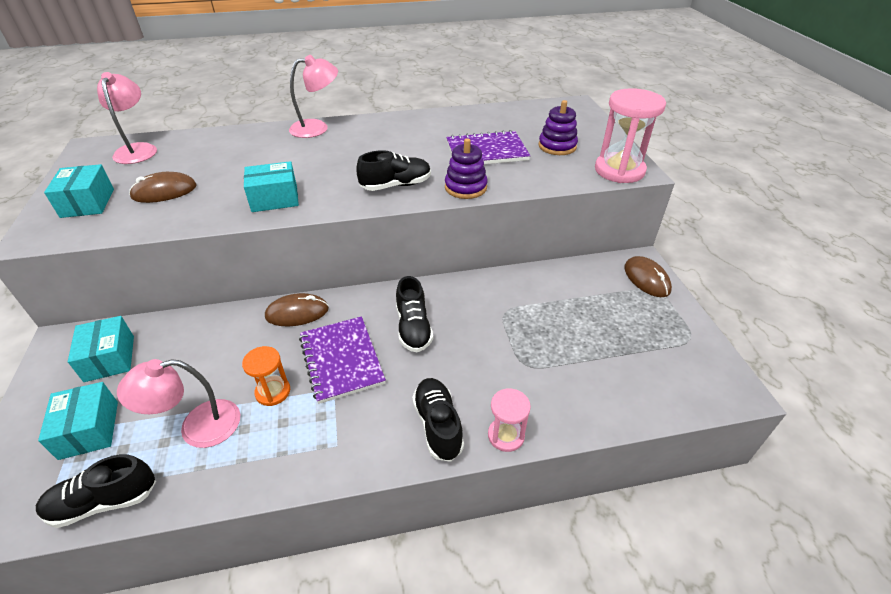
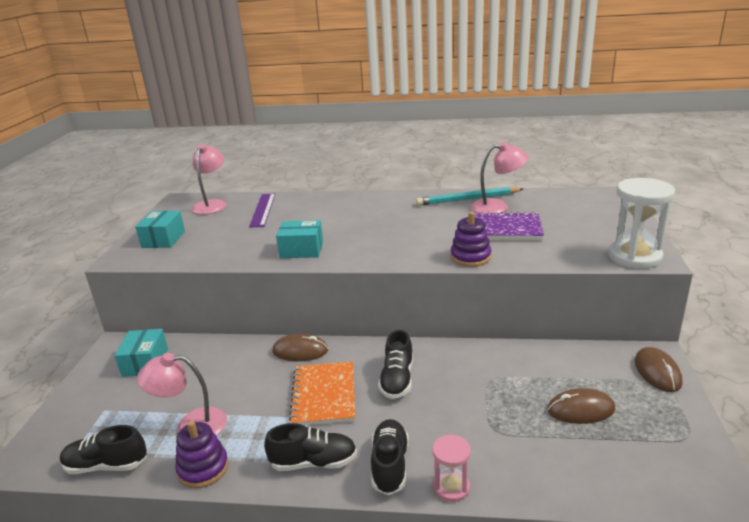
camera: 20 degrees right, 15 degrees down
turquoise box [38,382,118,460] -> none
brown mouse [129,172,197,203] -> brown mouse moved to [547,388,616,424]
orange hourglass [242,346,290,406] -> none
pink lamp [289,55,338,138] -> pink lamp moved to [471,142,528,213]
purple notebook [299,316,386,404] -> orange notebook [289,361,355,426]
black shoe [356,150,431,191] -> black shoe moved to [264,423,357,471]
purple stacking toy [539,100,578,155] -> purple stacking toy moved to [175,421,229,488]
pink hourglass [595,88,666,183] -> white hourglass [608,178,675,269]
none -> purple ruler [249,194,275,228]
none -> turquoise pencil [416,187,523,206]

